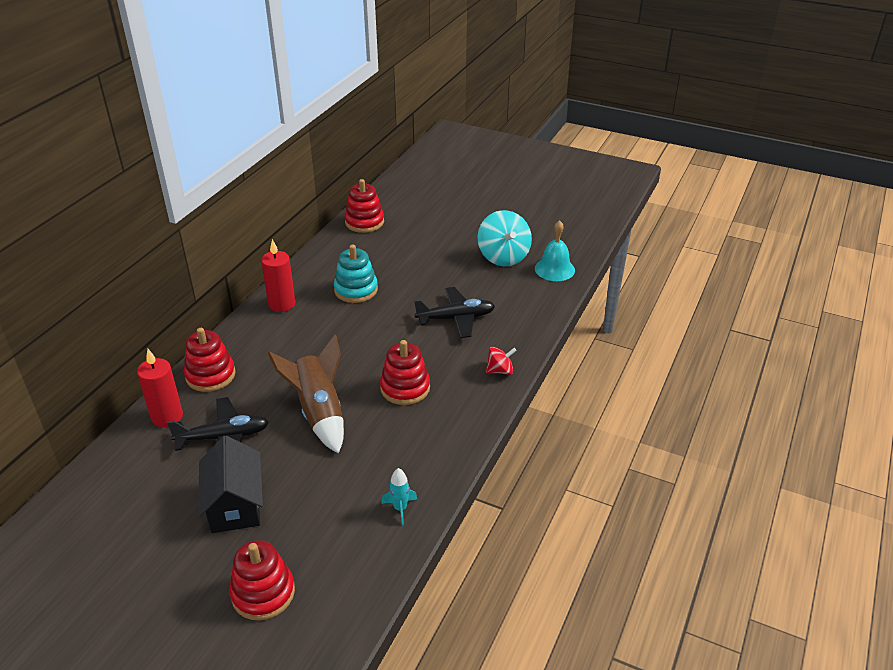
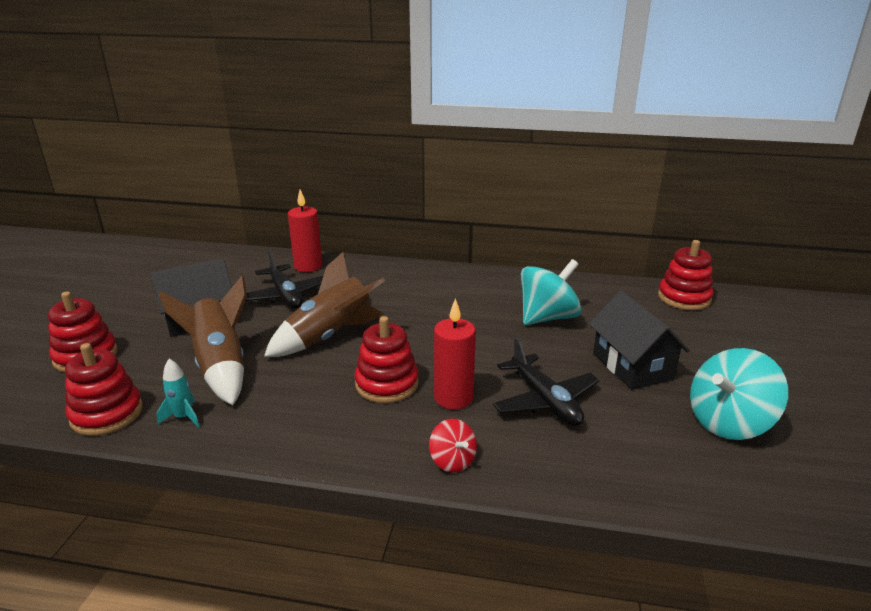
camera: 75 degrees right, 10 degrees down
red stacking toy [184,328,236,392] -> red stacking toy moved to [65,343,143,436]
red candle [261,239,295,312] -> red candle moved to [434,298,476,410]
turquoise stacking toy [334,245,378,303] -> turquoise spinning top [521,259,582,325]
turquoise bell [535,220,575,281] -> none
none -> brown rocket [158,276,247,405]
none -> black house [589,291,690,390]

